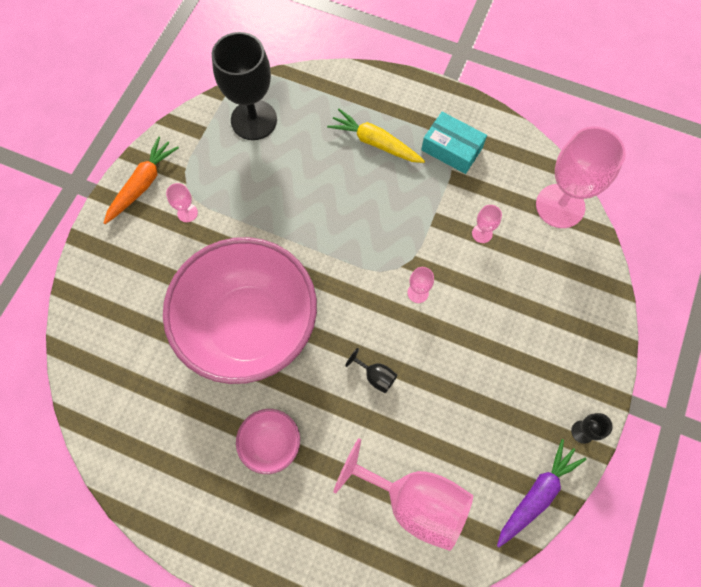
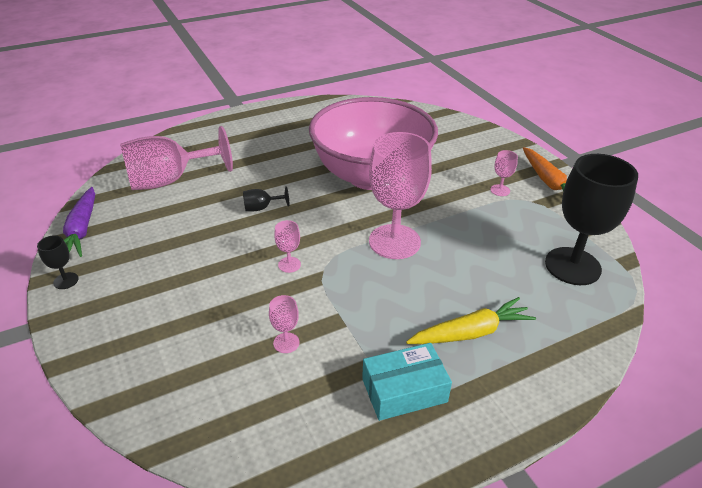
camera: 130 degrees right, 30 degrees down
pink bowl [236,409,300,474] -> none
pink goblet [536,126,626,228] -> pink goblet moved to [369,132,432,259]

